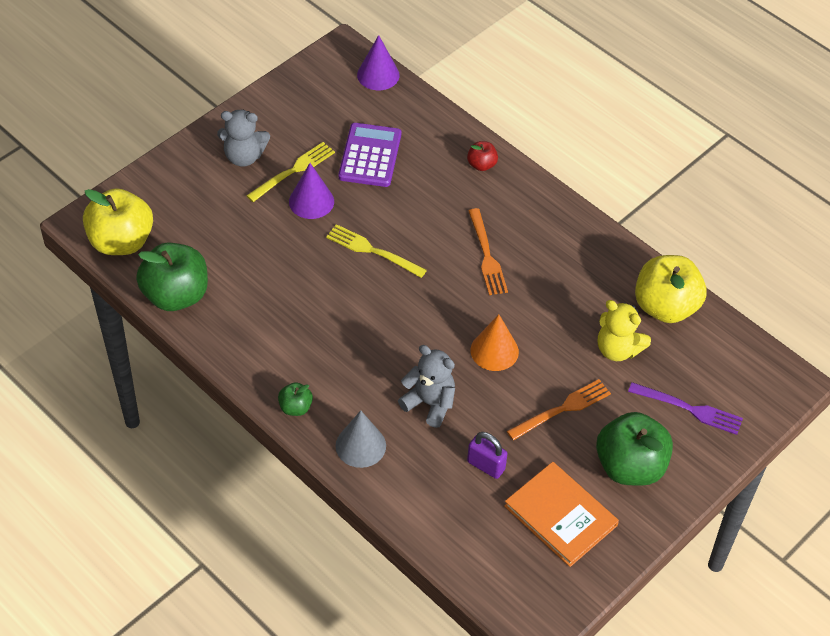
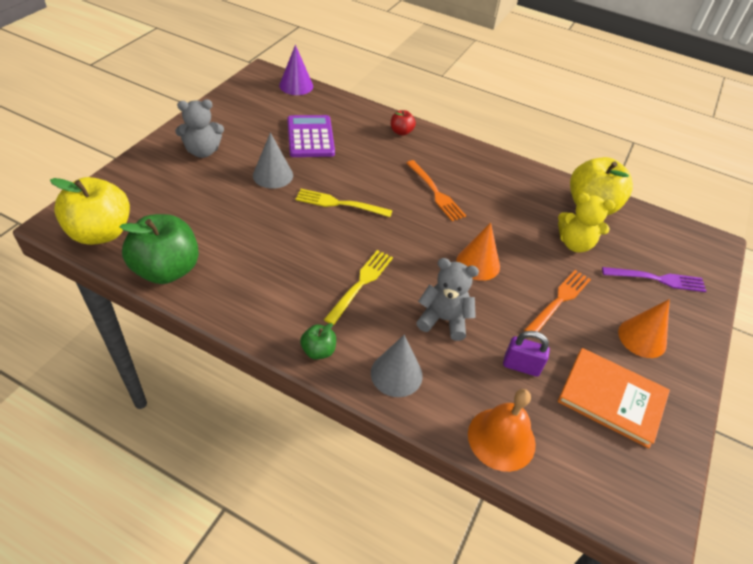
camera: 20 degrees left, 5 degrees down
yellow fork [246,142,335,202] -> yellow fork moved to [324,250,393,325]
purple cone [289,163,334,219] -> grey cone [253,132,293,189]
green apple [596,412,673,486] -> orange cone [618,299,670,358]
none -> orange bell [468,389,536,472]

